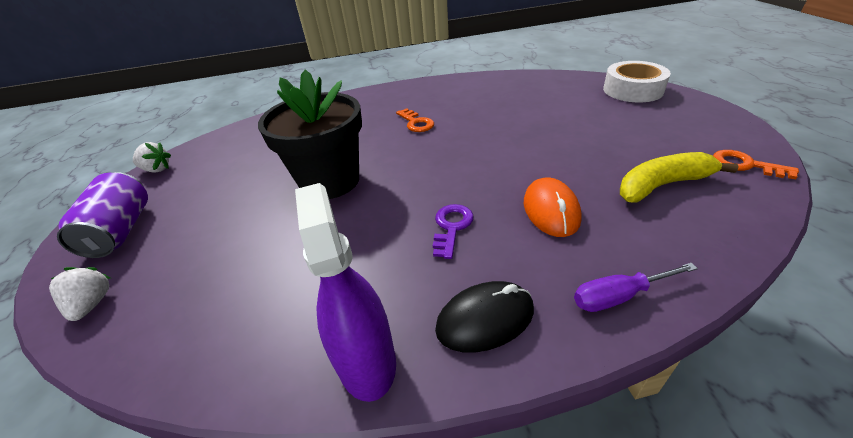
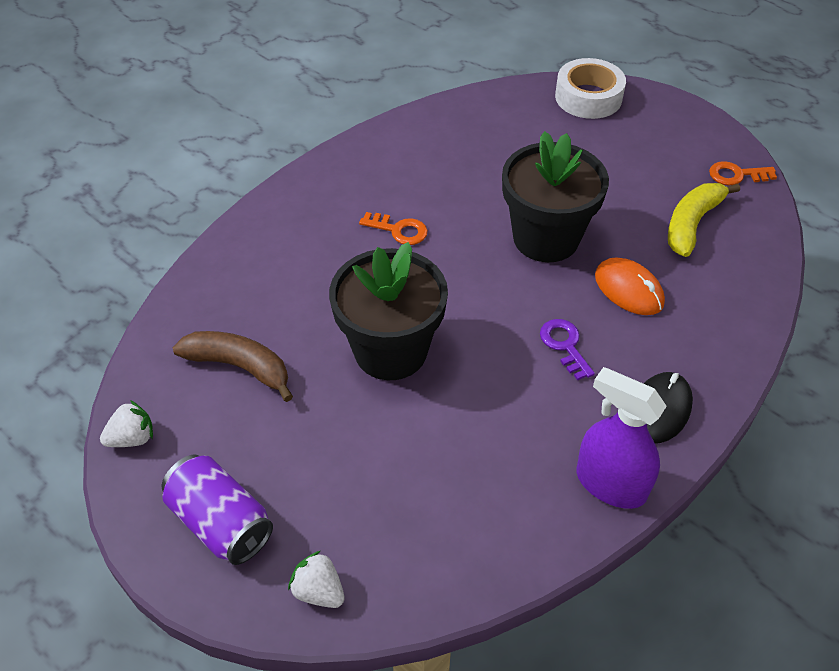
camera: 40 degrees left, 10 degrees up
purple screwdriver [574,263,698,312] -> none
none -> brown banana [173,331,293,402]
none -> black flower pot [502,131,609,262]

